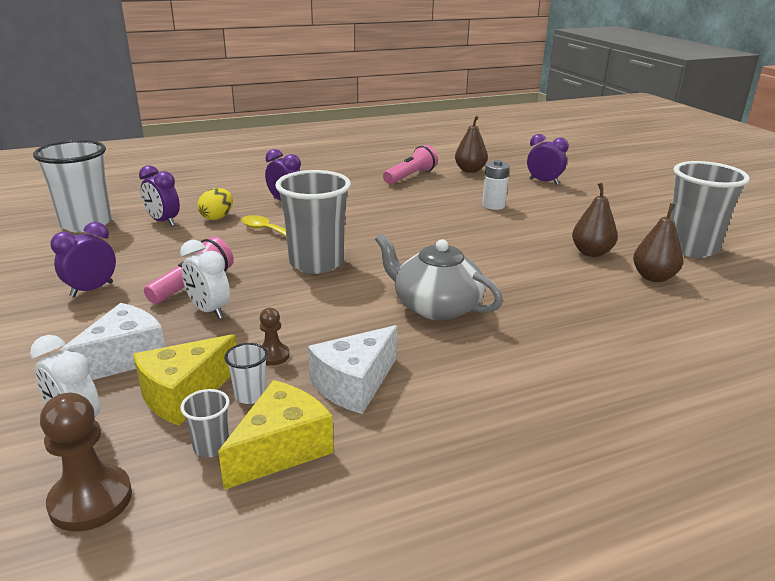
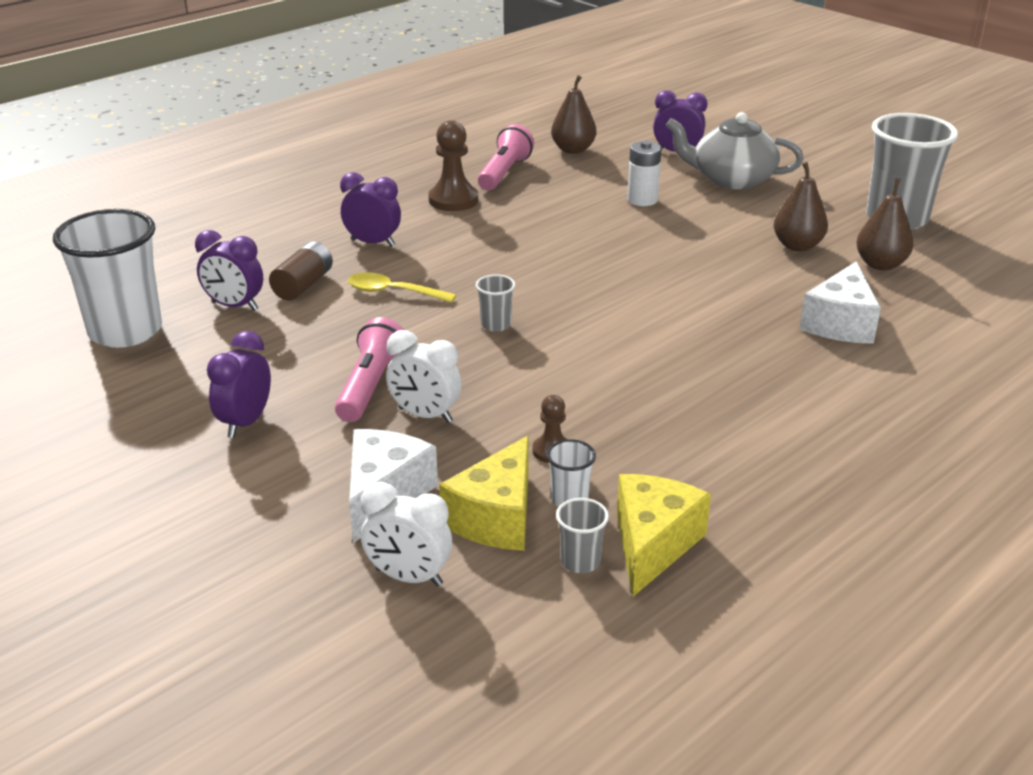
camera: 20 degrees left, 5 degrees up
brown pawn [40,393,132,531] -> brown pawn moved to [428,120,478,211]
yellow egg [197,188,233,220] -> brown battery [269,241,333,300]
grey cup [275,170,351,274] -> grey cup [476,274,516,332], size x0.42
white cheese [308,325,397,414] -> white cheese moved to [799,261,881,344]
grey teapot [375,233,503,320] -> grey teapot moved to [666,112,804,189]

